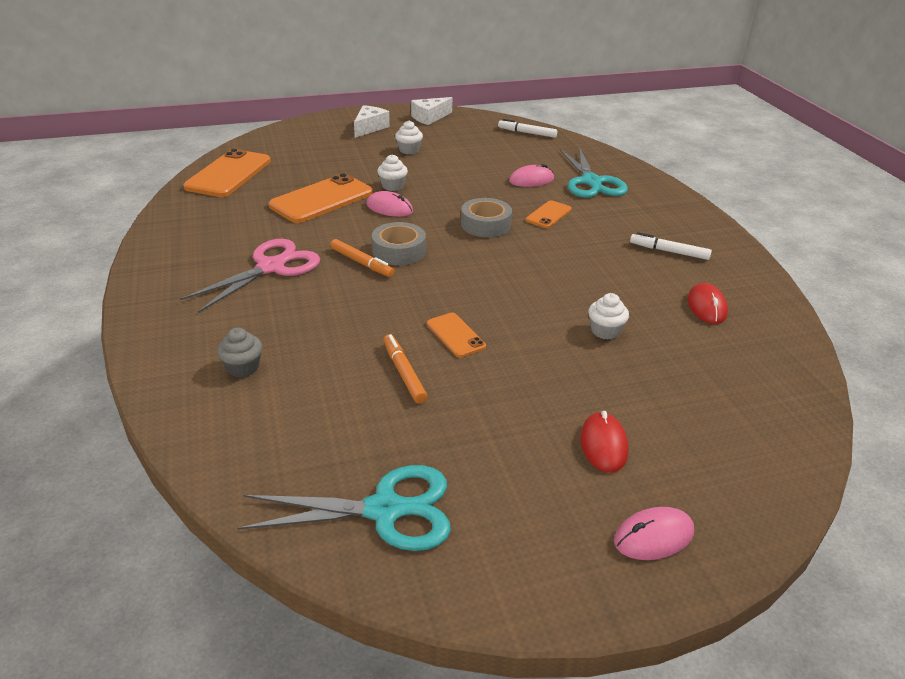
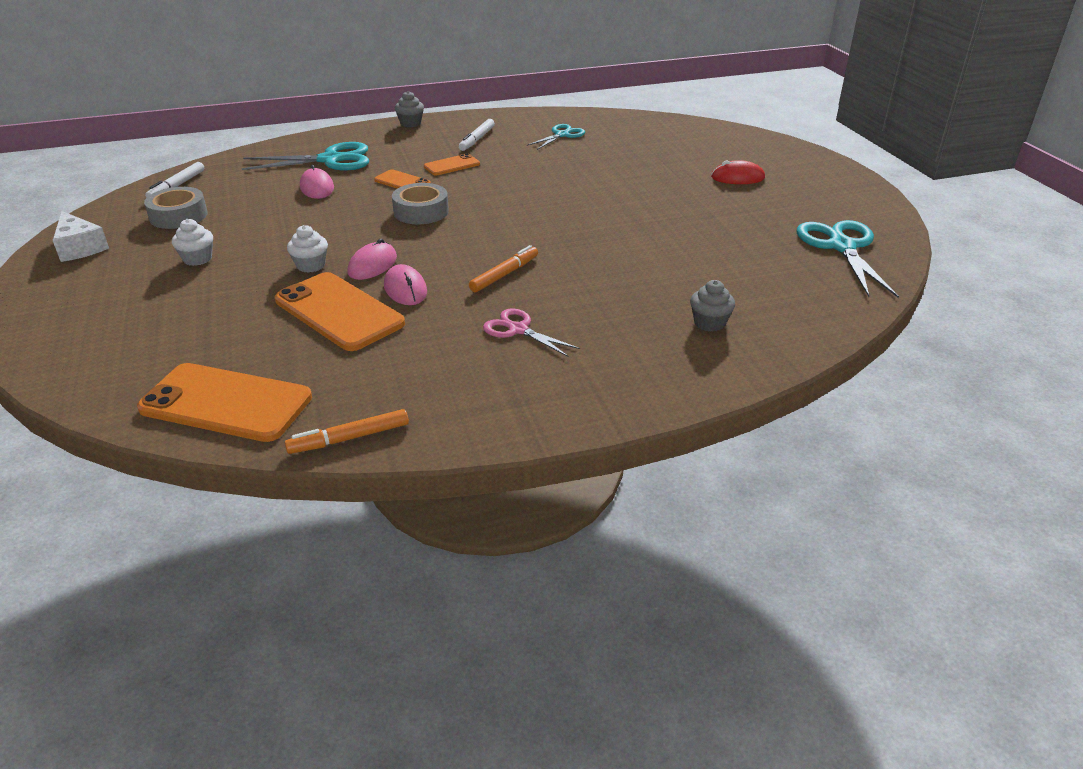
camera: 90 degrees left, 0 degrees up
pink scissors [180,239,320,313] -> pink scissors [483,308,580,357], size x0.59
white cheese [354,105,390,138] -> none
grey tape [372,222,426,265] -> grey tape moved to [144,187,208,229]
orange marker [383,334,427,403] -> orange marker moved to [285,409,409,454]
orange phone [427,313,486,357] -> orange phone moved to [424,153,480,175]
white cupcake [588,293,629,340] -> none
pink mouse [614,507,694,560] -> pink mouse moved to [384,264,427,305]
red mouse [687,283,728,324] -> turquoise scissors [527,124,585,150]
none -> grey cupcake [395,91,424,127]

